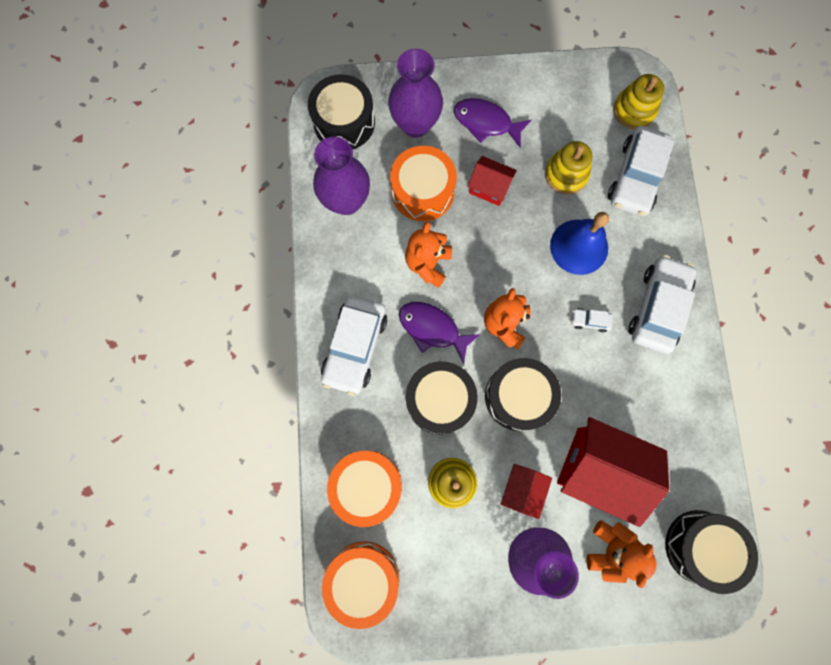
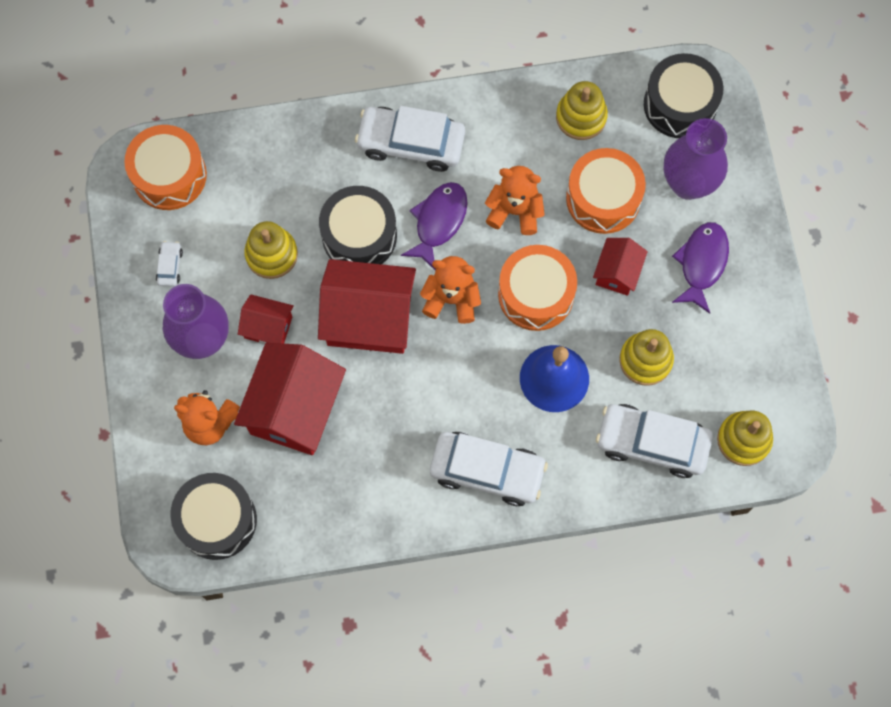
camera: 85 degrees right, 5 degrees down
purple vase [313,137,370,215] -> yellow stacking toy [556,81,608,140]
orange drum [327,451,402,527] -> orange drum moved to [498,245,577,331]
black drum [485,358,561,431] -> red house [318,259,416,354]
white car [571,308,613,332] -> white car moved to [156,241,183,287]

